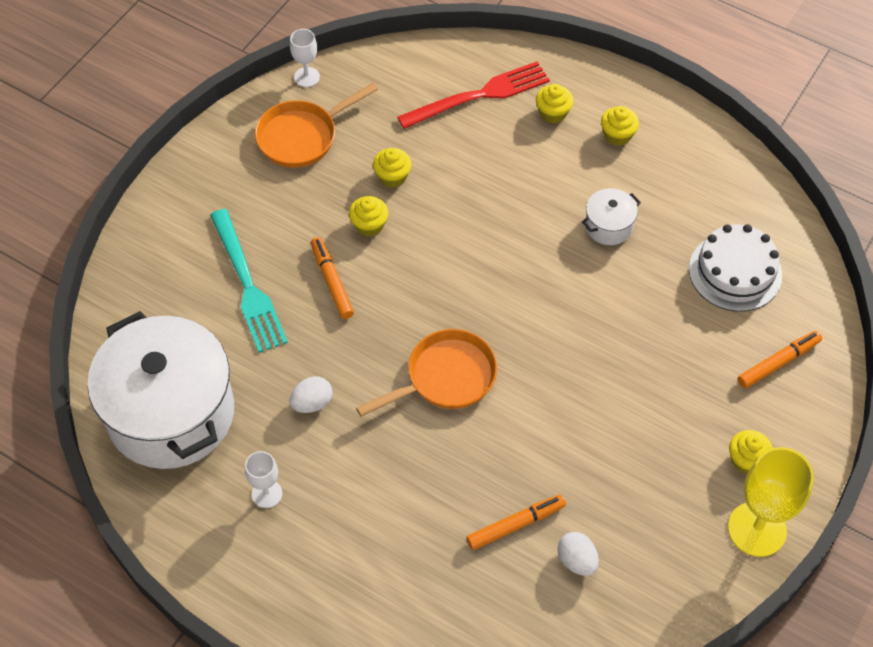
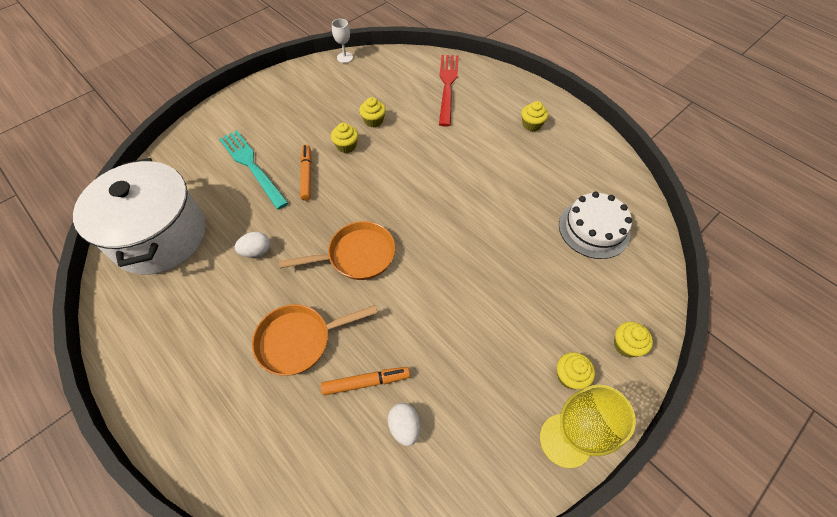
camera: 15 degrees right, 0 degrees up
turquoise fork [210,209,288,353] -> turquoise fork turned 150 degrees clockwise [219,130,289,209]
white goblet [245,451,282,508] -> none
orange pan [255,83,378,168] -> orange pan moved to [252,304,378,376]
red fork [397,61,550,129] -> red fork turned 75 degrees counterclockwise [439,55,459,127]
yellow cupcake [536,84,573,123] -> yellow cupcake moved to [614,322,653,358]
white pot [582,188,641,245] -> none
orange marker [738,331,822,388] -> none

